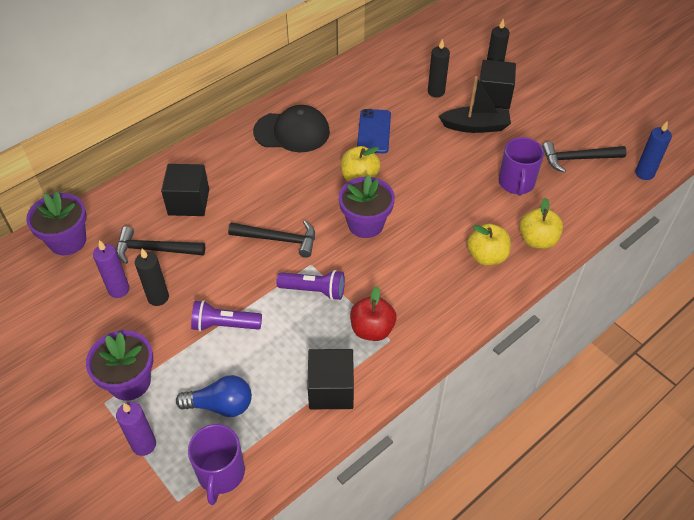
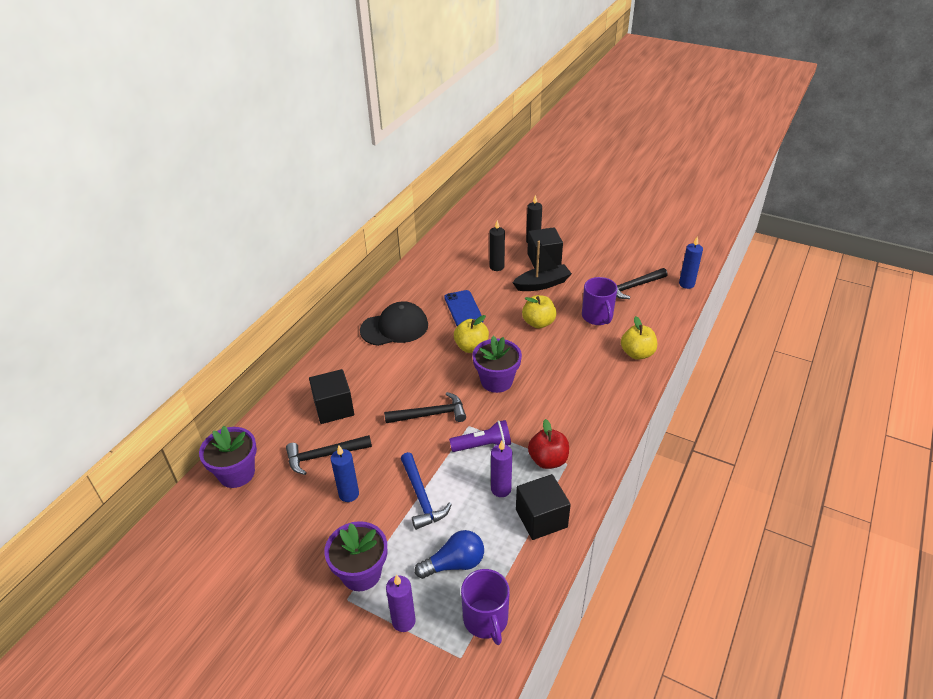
camera: 20 degrees left, 10 degrees down
purple candle [93,240,130,298] -> purple candle moved to [491,440,512,497]
black candle [135,249,169,306] -> blue candle [331,445,359,502]
purple flashlight [191,300,262,332] -> blue hammer [401,452,452,530]
yellow apple [467,224,511,265] -> yellow apple moved to [522,295,557,329]

